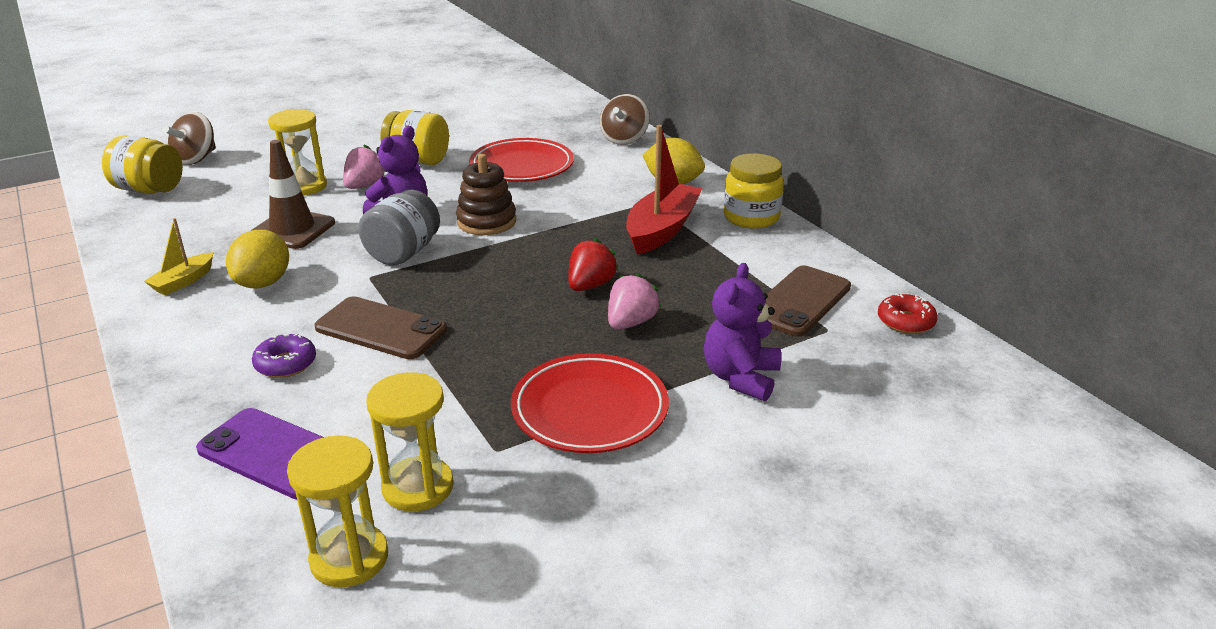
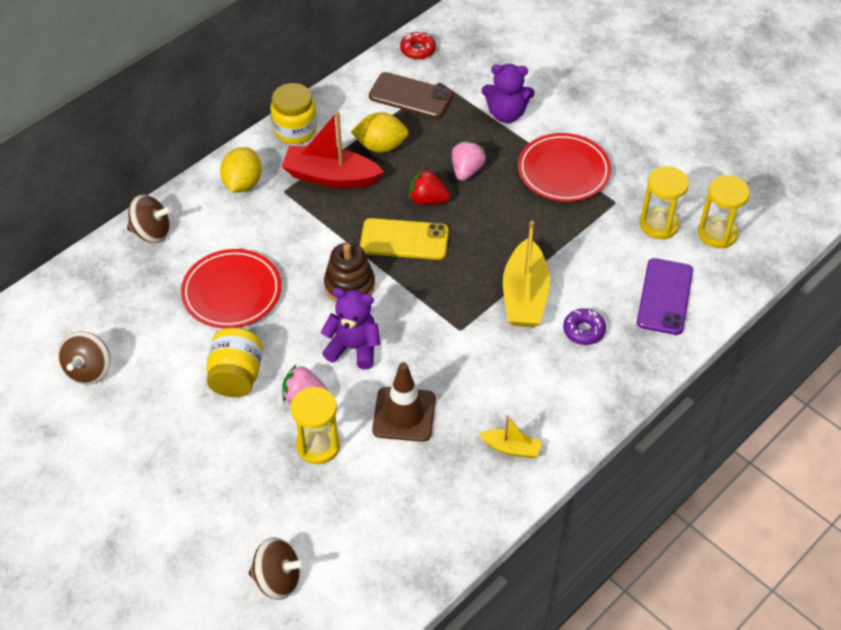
camera: 105 degrees left, 20 degrees up
yellow jar [102,135,183,193] -> none
yellow lemon [226,230,289,288] -> yellow lemon moved to [351,112,409,153]
brown phone [315,296,447,359] -> yellow boat [503,221,550,327]
grey jar [358,190,440,265] -> none
pink strawberry [608,273,661,330] -> pink strawberry turned 90 degrees clockwise [452,141,486,181]
none -> brown spinning top [58,331,110,385]
none -> yellow phone [360,218,449,260]

